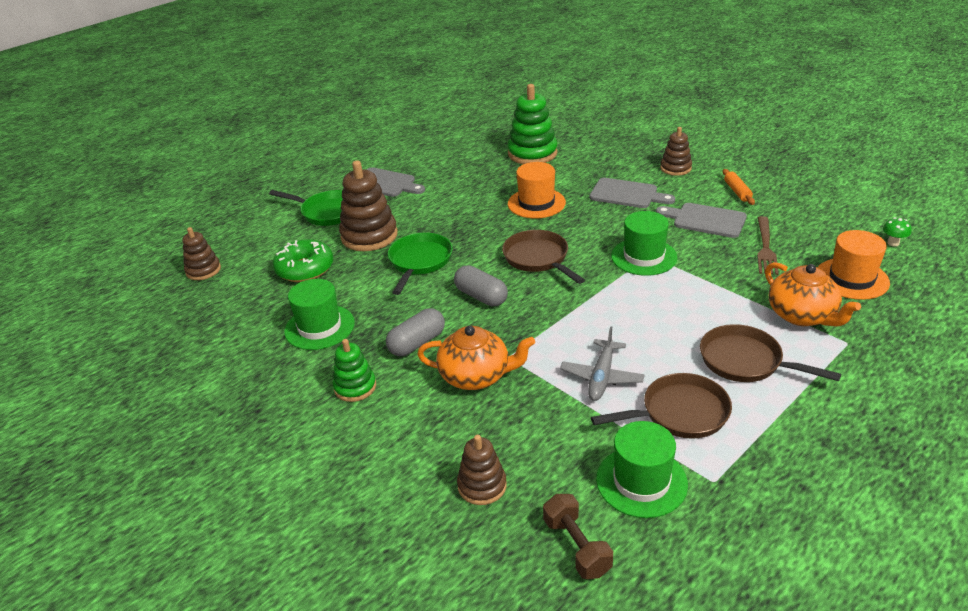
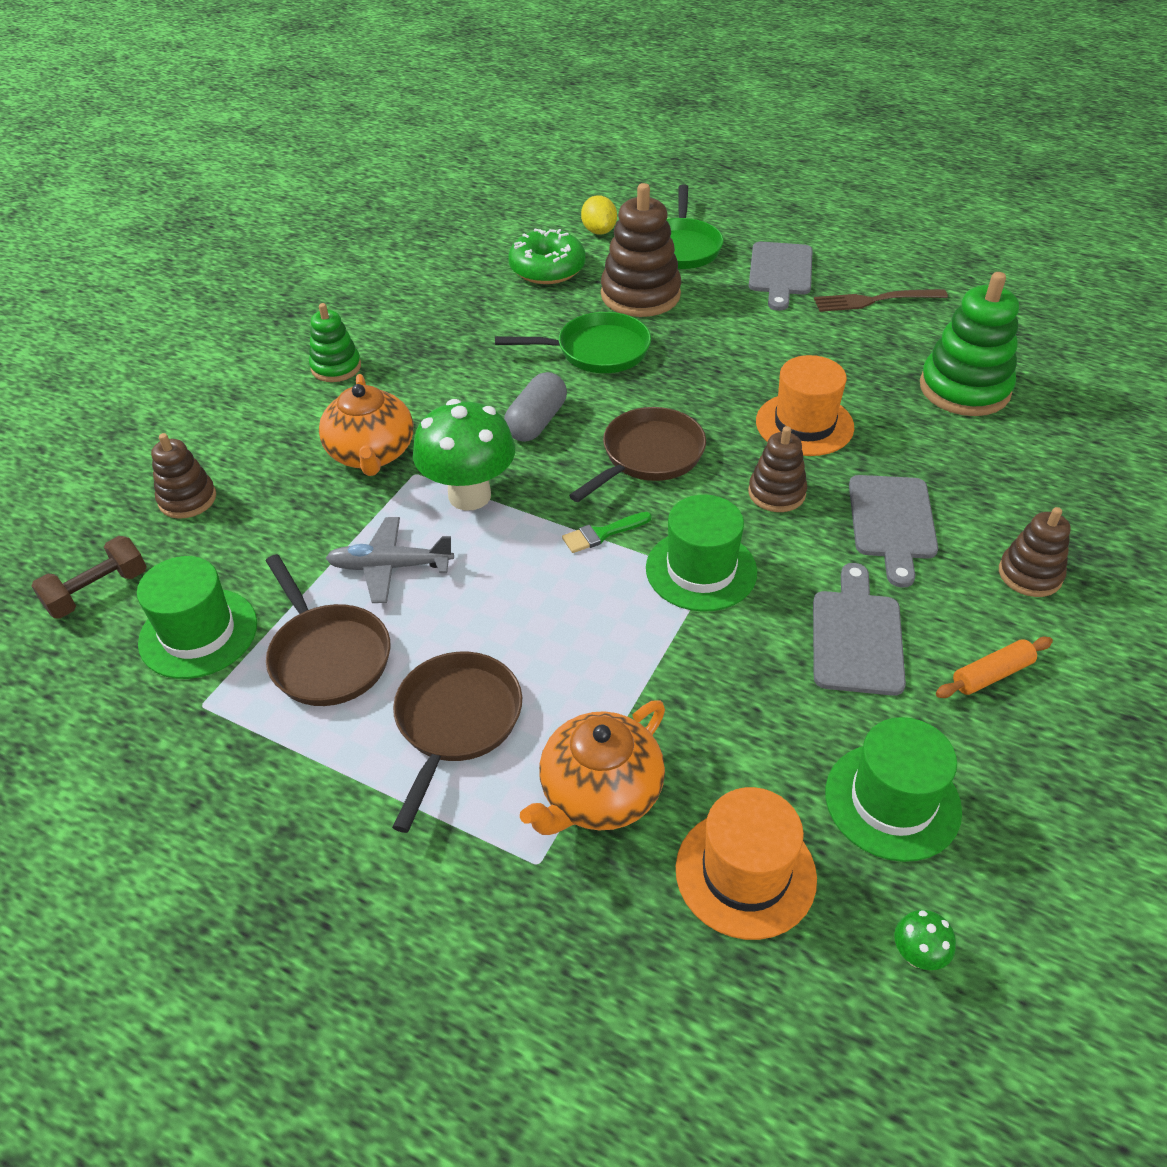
camera: 70 degrees right, 10 degrees up
brown stacking toy [182,227,221,280] -> brown stacking toy moved to [748,426,807,512]
green hat [284,279,355,350] -> green hat moved to [825,717,962,862]
grey capsule [386,308,445,356] -> none
brown fork [757,216,779,275] -> brown fork moved to [814,289,948,312]
none -> green mushroom [413,399,515,510]
none -> green brush [562,512,652,553]
none -> yellow lemon [581,195,617,235]

